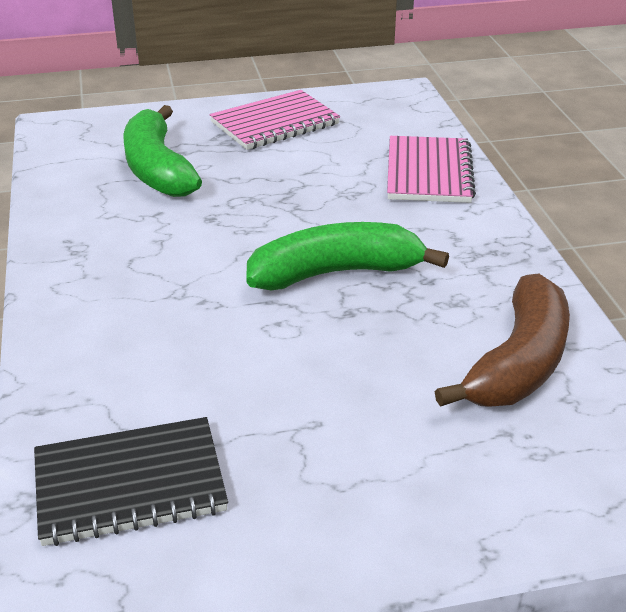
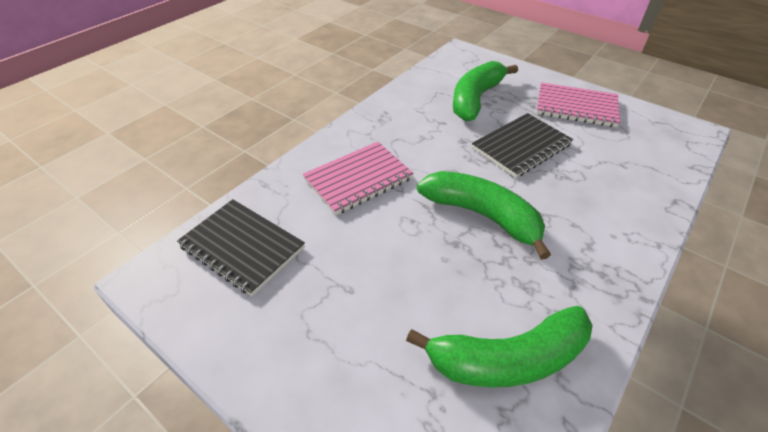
camera: 50 degrees right, 10 degrees up
pink notebook [387,136,476,203] -> pink notebook moved to [303,142,414,215]
brown banana [435,273,570,407] -> green banana [406,306,593,388]
none -> black notebook [472,113,573,178]

